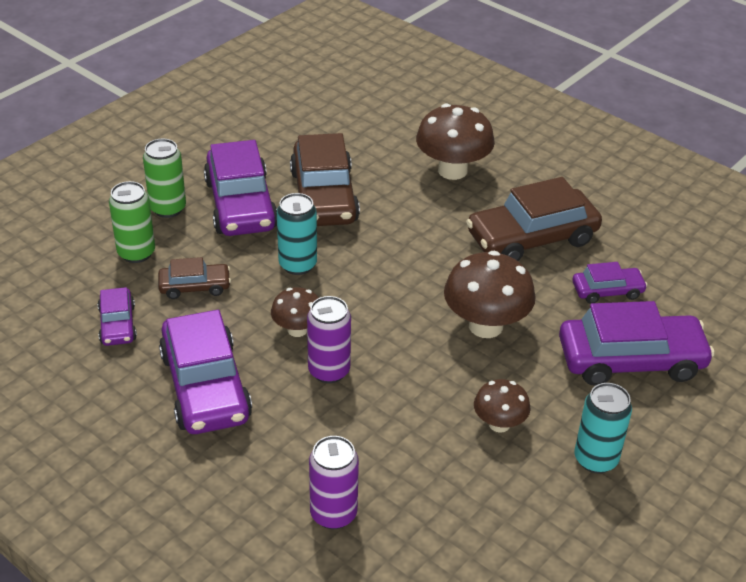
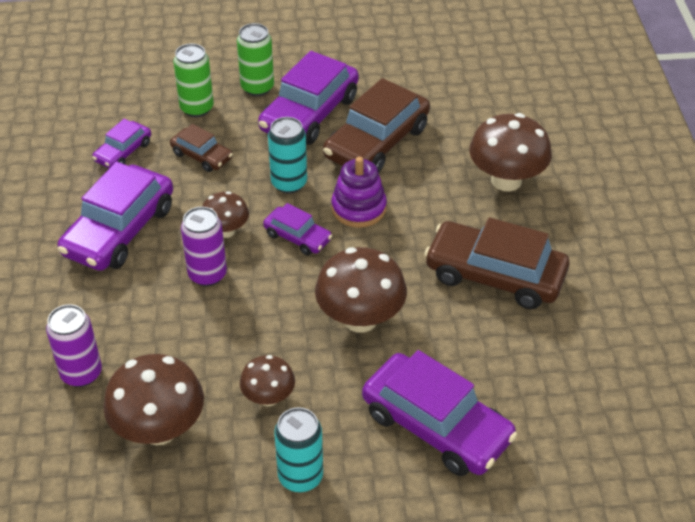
camera: 45 degrees right, 5 degrees up
purple car [572,262,648,304] -> purple car moved to [263,203,332,255]
none -> brown mushroom [103,354,204,445]
none -> purple stacking toy [331,157,387,228]

